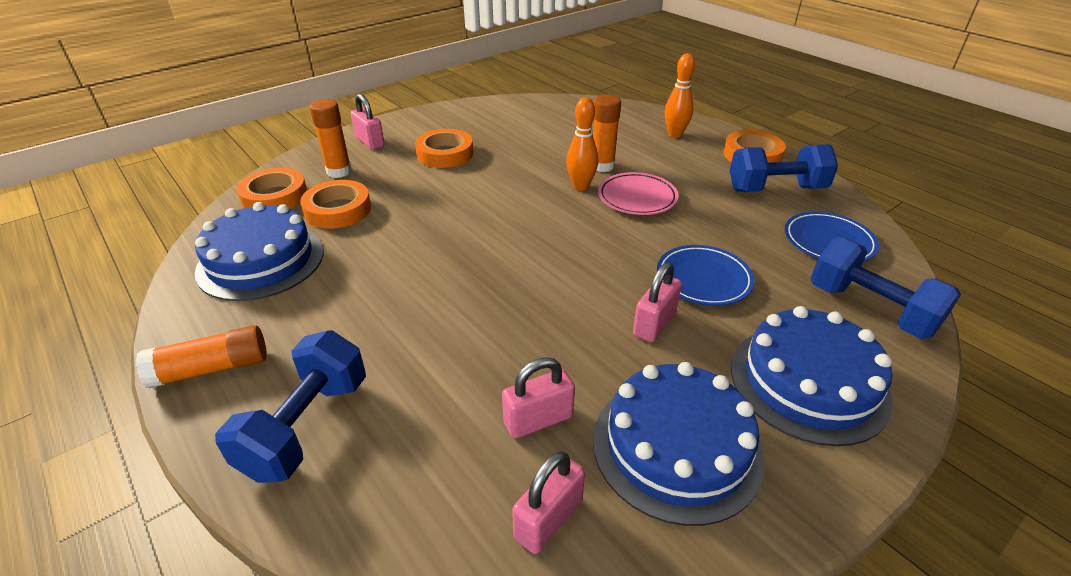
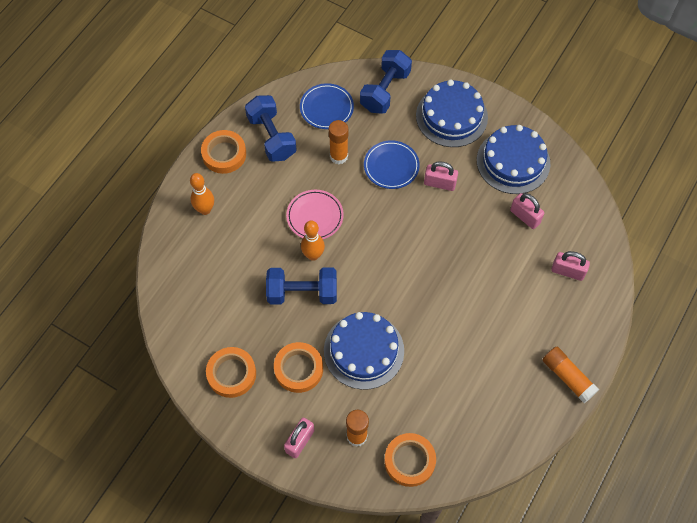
camera: 110 degrees left, 25 degrees up
blue cake [195,202,324,301] -> blue cake moved to [324,312,404,390]
blue dumbbell [215,330,366,483] -> blue dumbbell moved to [266,268,337,304]
orange tape [300,180,371,229] -> orange tape moved to [206,347,256,398]
pink padlock [512,451,585,554] -> pink padlock moved to [551,251,590,281]
orange glue stick [593,94,621,172] -> orange glue stick moved to [329,120,348,164]

